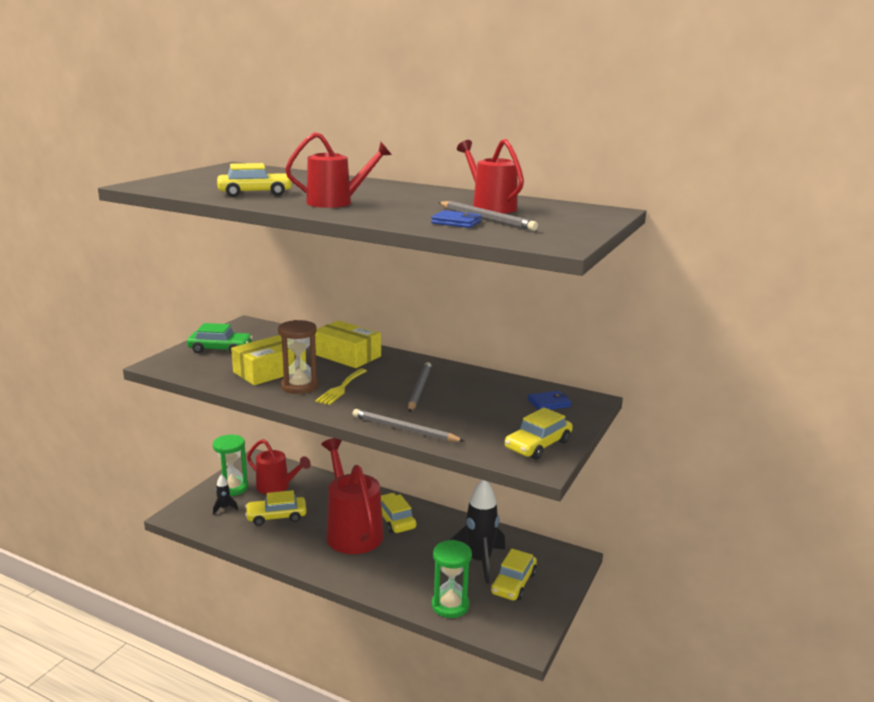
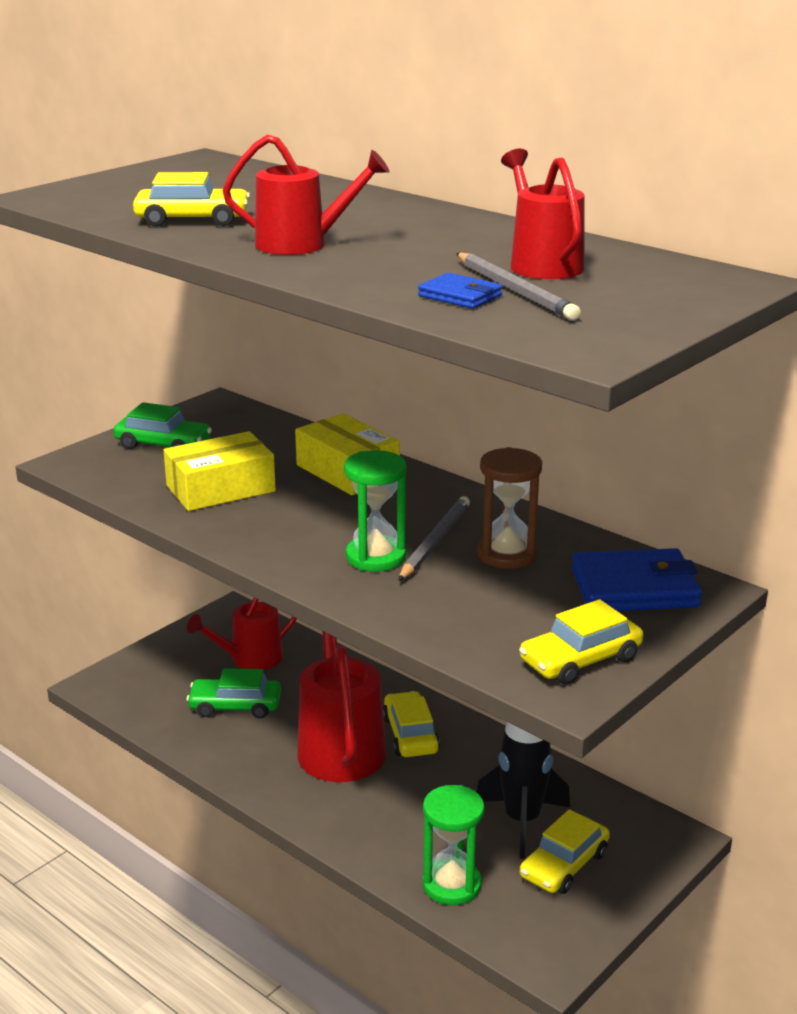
camera: 15 degrees right, 5 degrees up
green hourglass [213,435,248,496] -> green hourglass moved to [344,450,406,572]
black rocket [213,474,238,515] -> none
yellow car [245,490,307,526] -> green car [187,668,281,718]
red watering can [247,439,311,494] -> red watering can turned 105 degrees clockwise [187,598,297,670]
brown hourglass [278,320,318,394] -> brown hourglass moved to [477,447,542,569]
yellow fork [315,368,367,405] -> none
grey pencil [353,409,464,442] -> none
blue wallet [528,391,572,410] -> blue wallet [572,548,702,611], size x1.92

